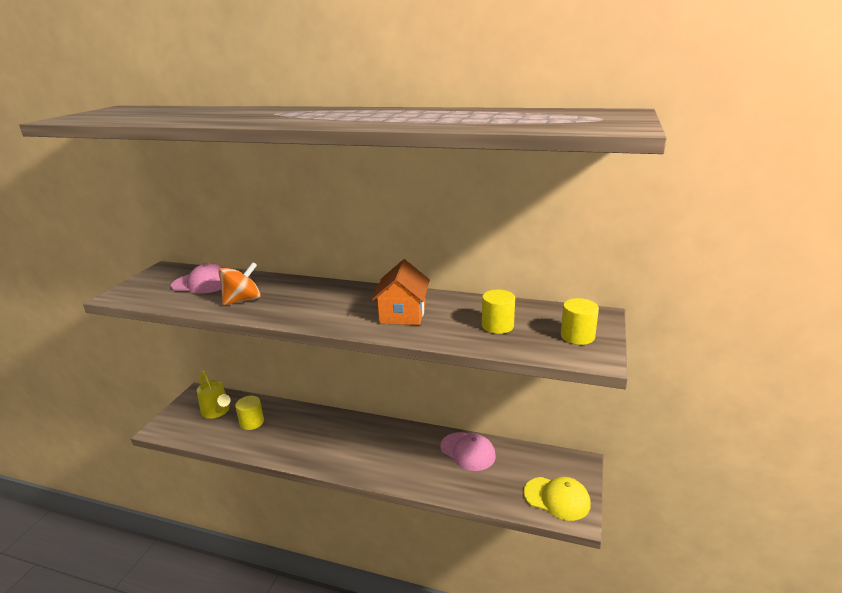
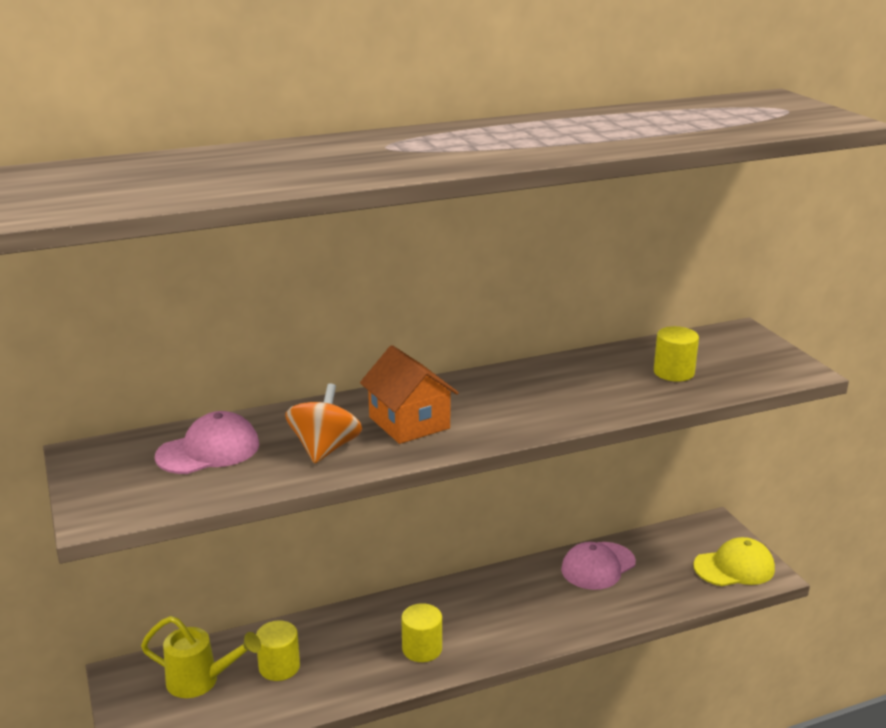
camera: 40 degrees left, 0 degrees up
orange house [372,259,430,325] -> orange house moved to [360,345,459,444]
pink cap [440,432,496,471] -> pink cap turned 135 degrees clockwise [561,542,636,590]
yellow cylinder [561,298,599,345] -> yellow cylinder moved to [401,603,442,662]

